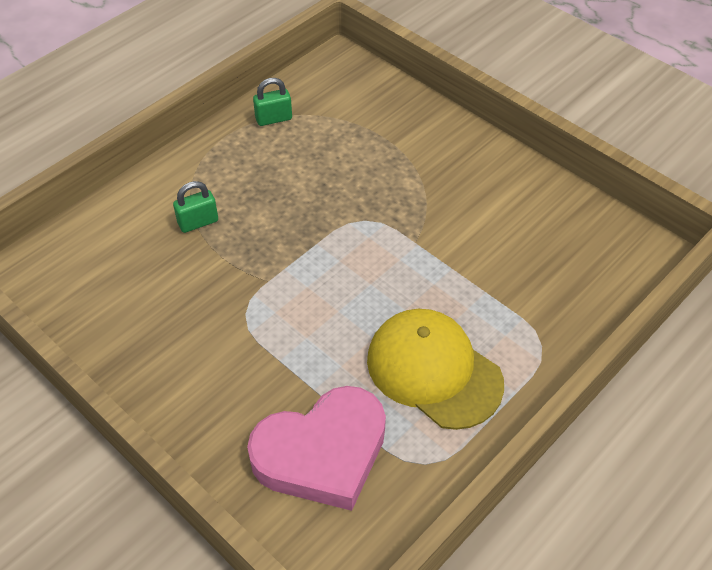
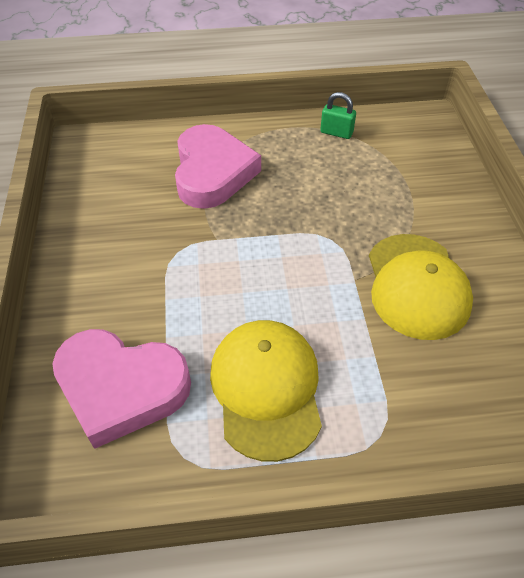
camera: 40 degrees right, 0 degrees up
green padlock [173,181,218,233] -> pink heart [175,124,261,209]
none -> yellow cap [369,234,473,340]

